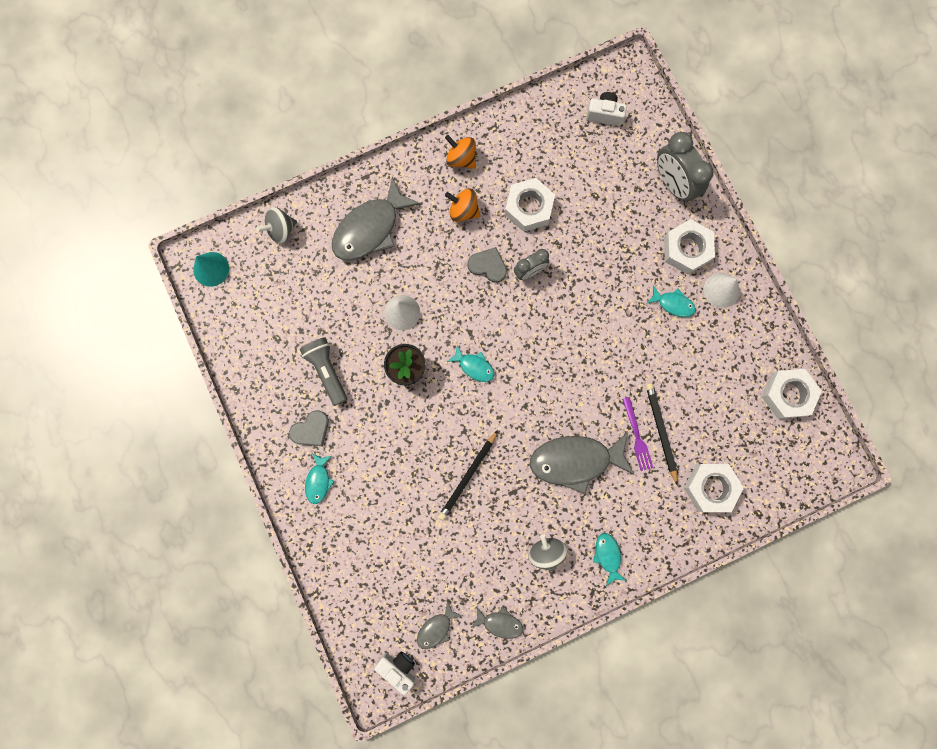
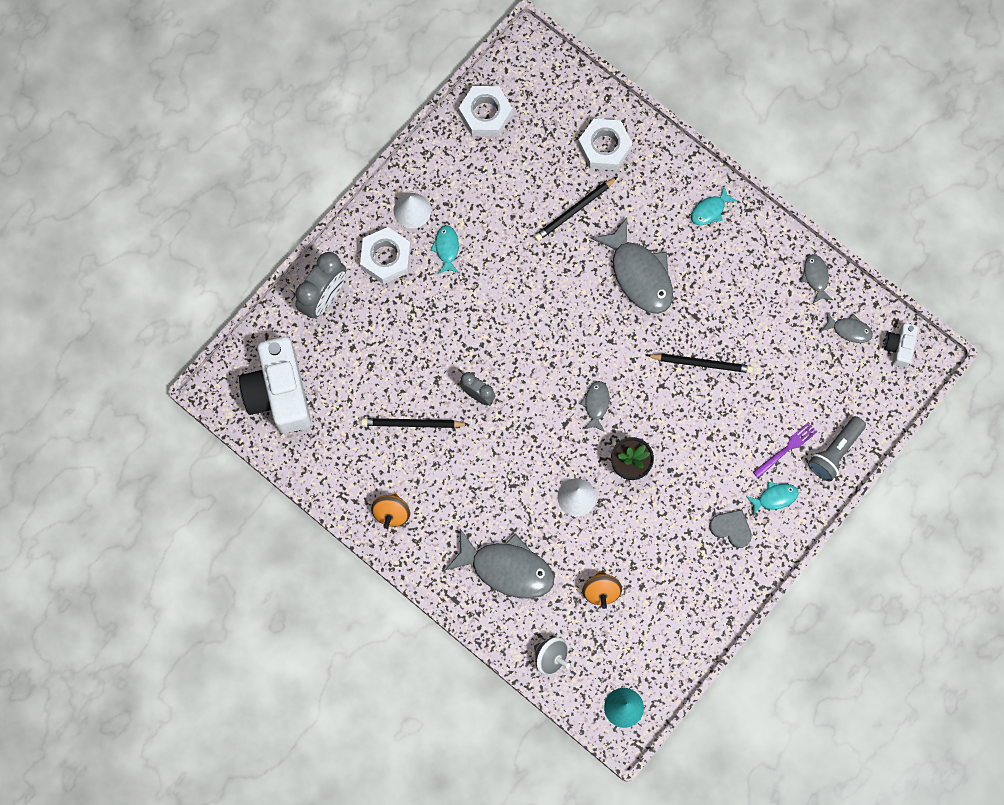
camera: 115 degrees left, 5 degrees down
grey flashlight [300,337,347,406] -> grey flashlight moved to [808,416,866,482]
orange spinning top [445,189,480,222] -> orange spinning top moved to [582,571,622,609]
turquoise fish [447,345,495,382] -> grey fish [580,381,609,432]
grey heart [467,247,507,283] -> none
white nut [505,178,555,232] -> black pencil [361,418,469,428]
grey spinning top [529,534,567,571] -> none
white camera [586,92,627,126] -> white camera [239,337,311,434], size x2.15
purple fork [622,397,653,471] -> purple fork moved to [753,422,817,478]

